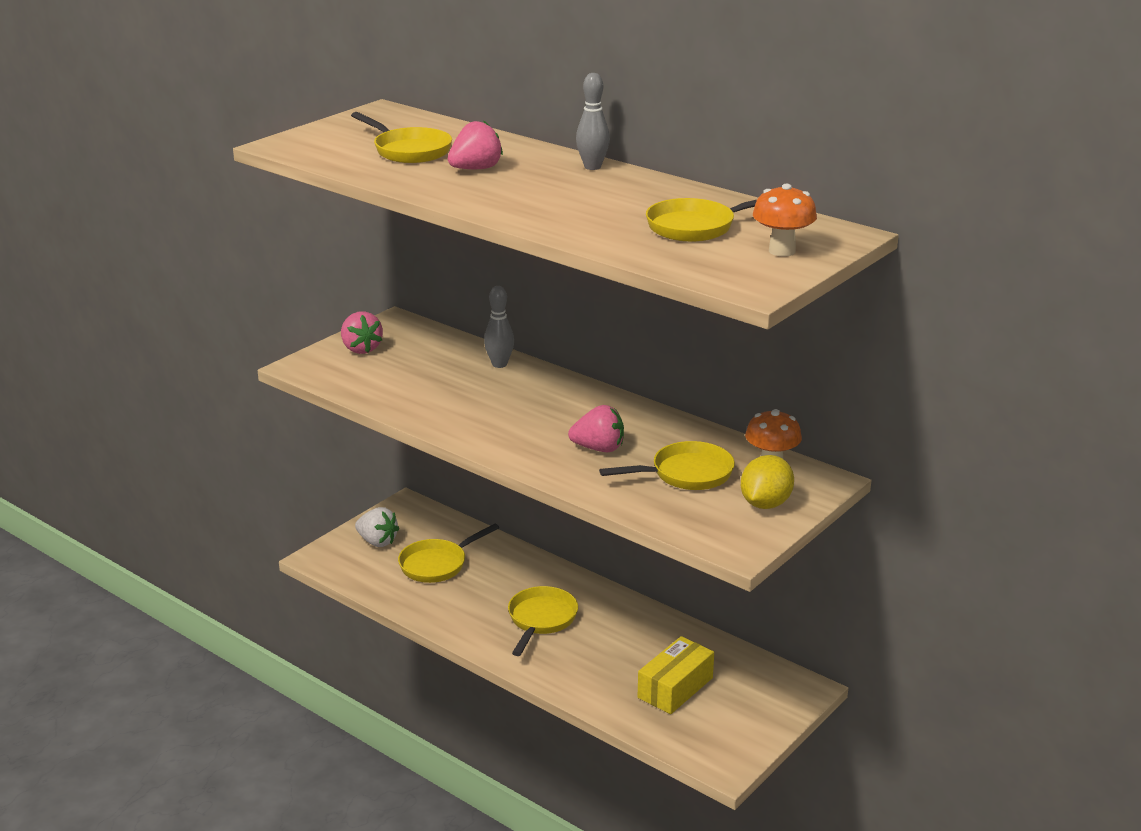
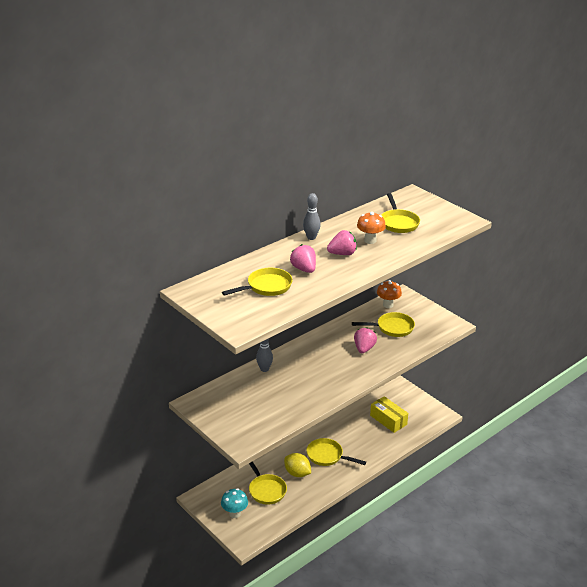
camera: 80 degrees left, 5 degrees up
pink strawberry [341,311,383,354] -> pink strawberry moved to [327,230,357,255]
white strawberry [355,507,399,547] -> turquoise mushroom [221,488,248,518]
yellow pan [599,441,735,490] -> yellow pan turned 90 degrees clockwise [352,312,415,337]
yellow lemon [741,455,794,509] -> yellow lemon moved to [284,453,311,477]
orange mushroom [753,184,817,257] -> orange mushroom moved to [357,212,386,244]

